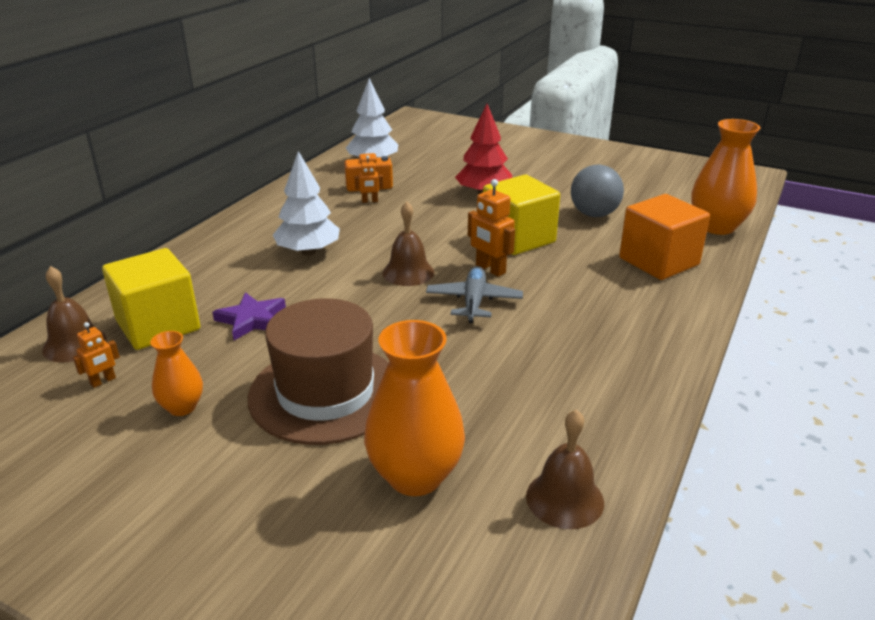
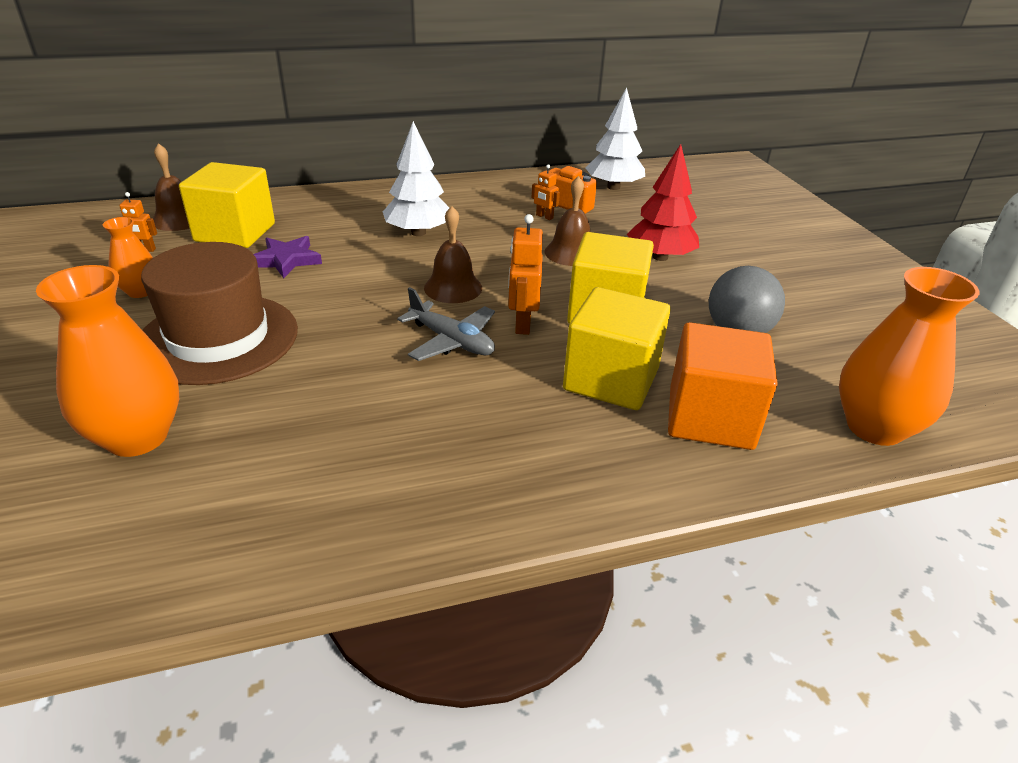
camera: 45 degrees right, 5 degrees up
grey plane [426,266,523,323] -> grey plane turned 75 degrees clockwise [397,287,495,361]
brown bell [526,409,604,529] -> brown bell moved to [545,176,590,266]
none -> yellow cube [563,287,671,410]

